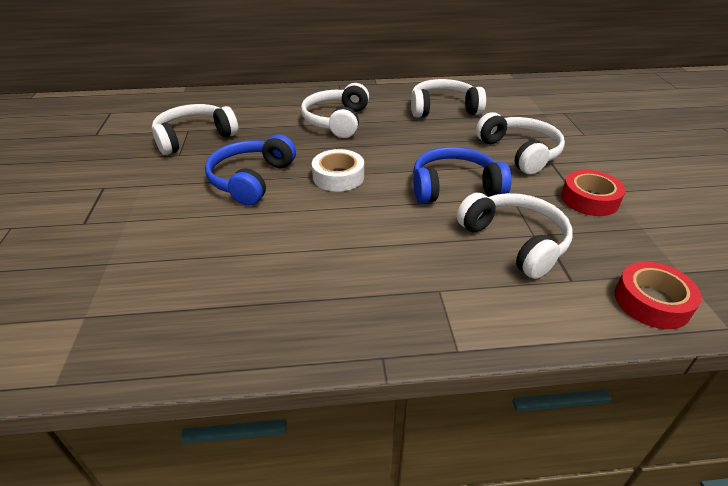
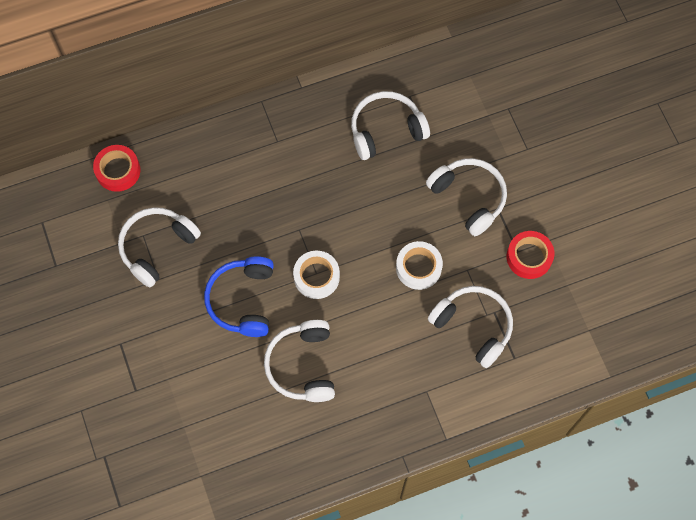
camera: 15 degrees left, 30 degrees up
white headphones [301,83,369,138] -> white headphones moved to [264,320,335,402]
blue headphones [413,147,511,203] -> white tape [396,241,443,290]
red tape [615,262,702,329] -> red tape moved to [93,145,140,192]

